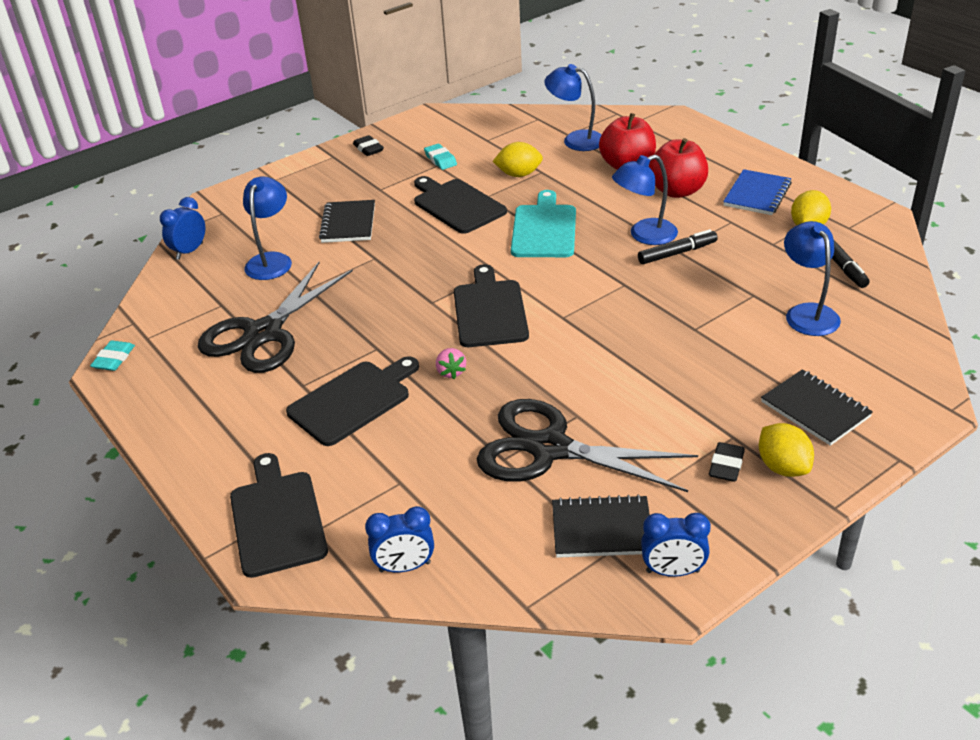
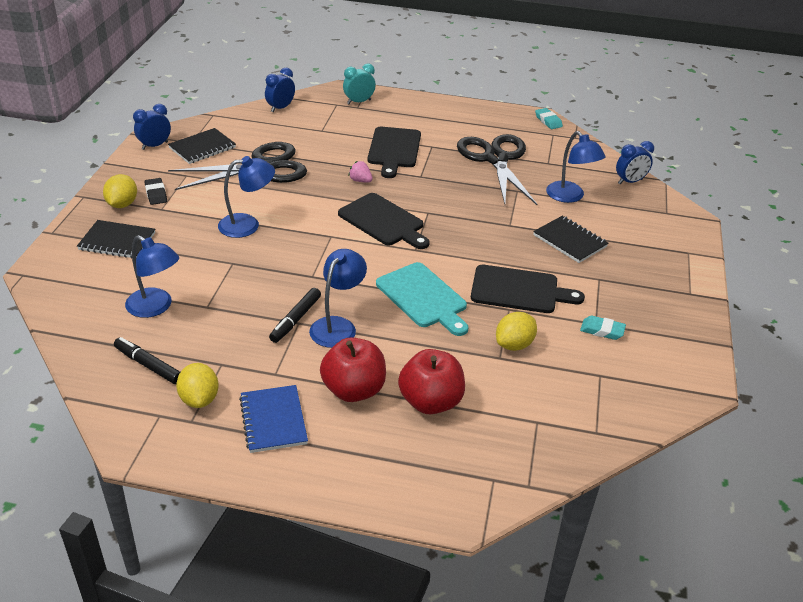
camera: 135 degrees right, 0 degrees up
blue clock [160,197,205,260] -> blue clock turned 75 degrees clockwise [616,141,654,184]
black cutting board [230,453,328,578] -> turquoise clock [343,64,376,104]
black eraser [353,135,384,156] -> none
blue lamp [544,64,601,151] -> blue lamp moved to [218,156,275,238]
yellow lemon [759,423,814,477] -> yellow lemon turned 75 degrees clockwise [103,174,137,208]

